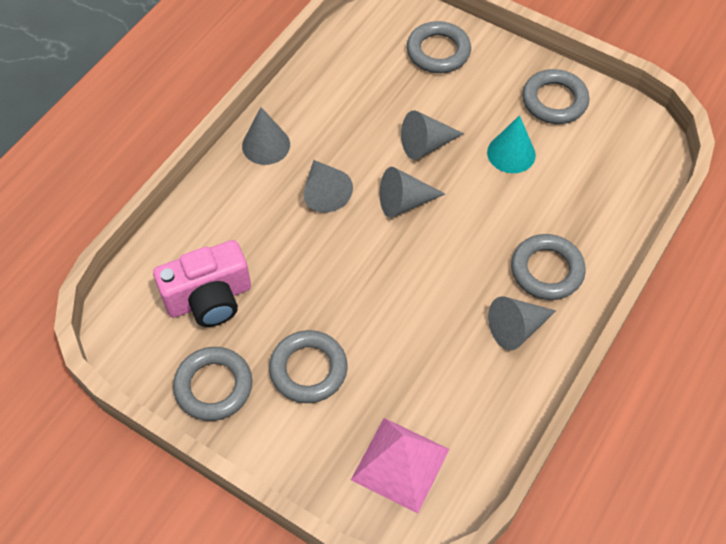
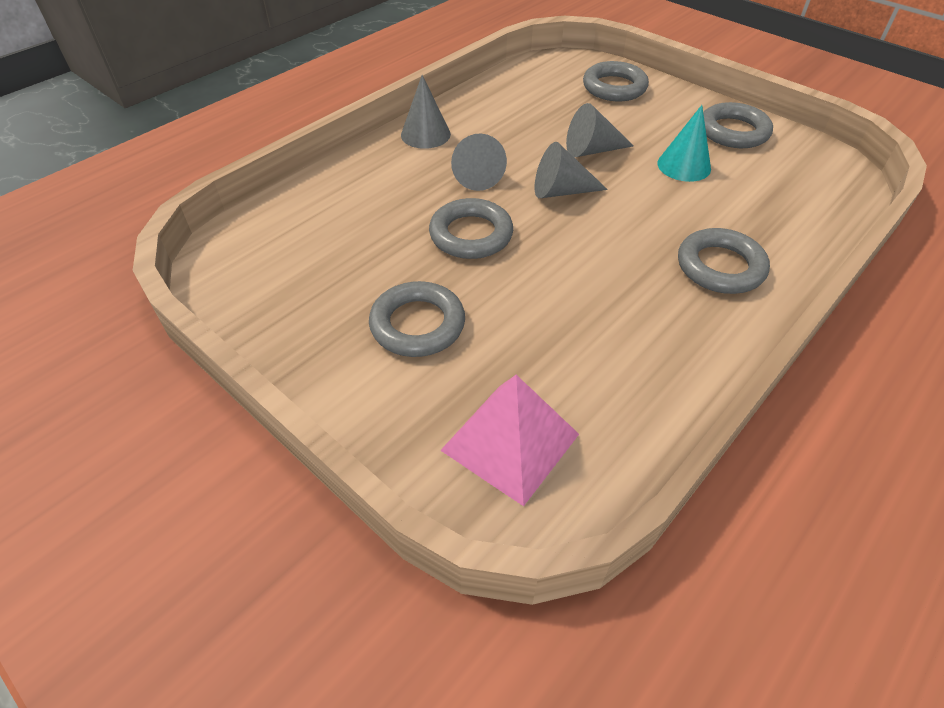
camera: 10 degrees right, 10 degrees down
pink camera [153,240,251,327] -> none
grey ring [173,347,252,421] -> grey ring moved to [429,198,513,259]
grey cone [488,296,556,351] -> none

